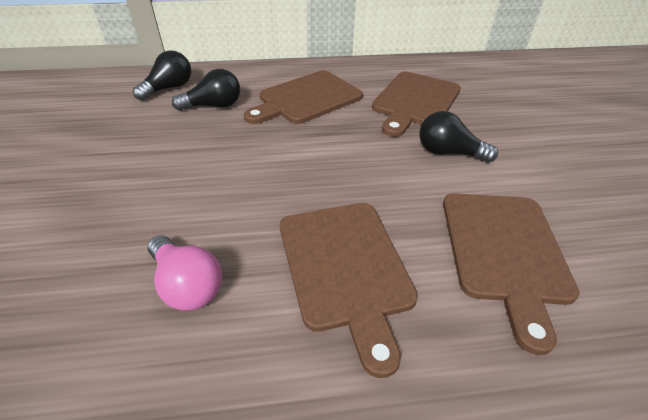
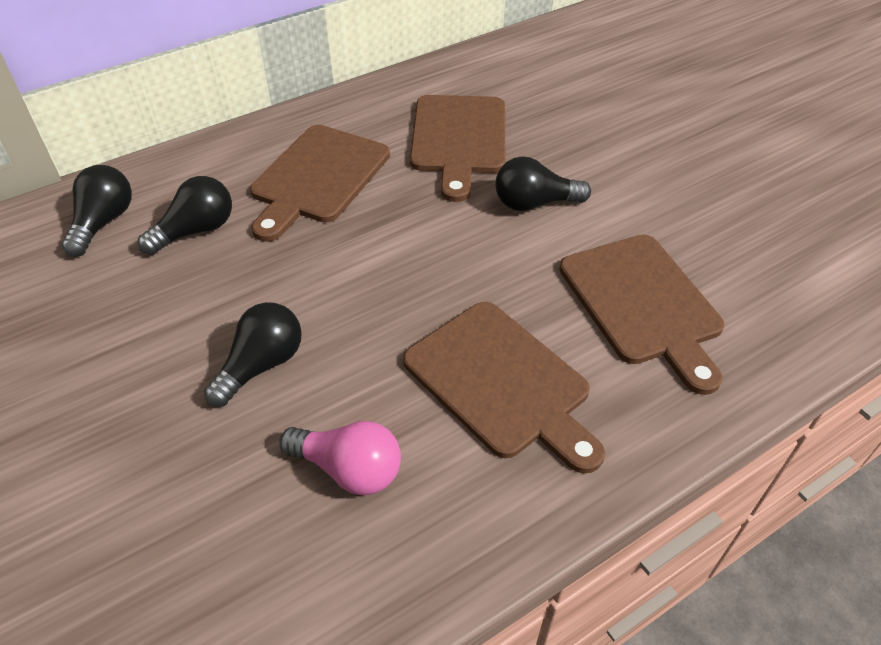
camera: 25 degrees left, 5 degrees up
none -> black light bulb [204,302,302,407]

